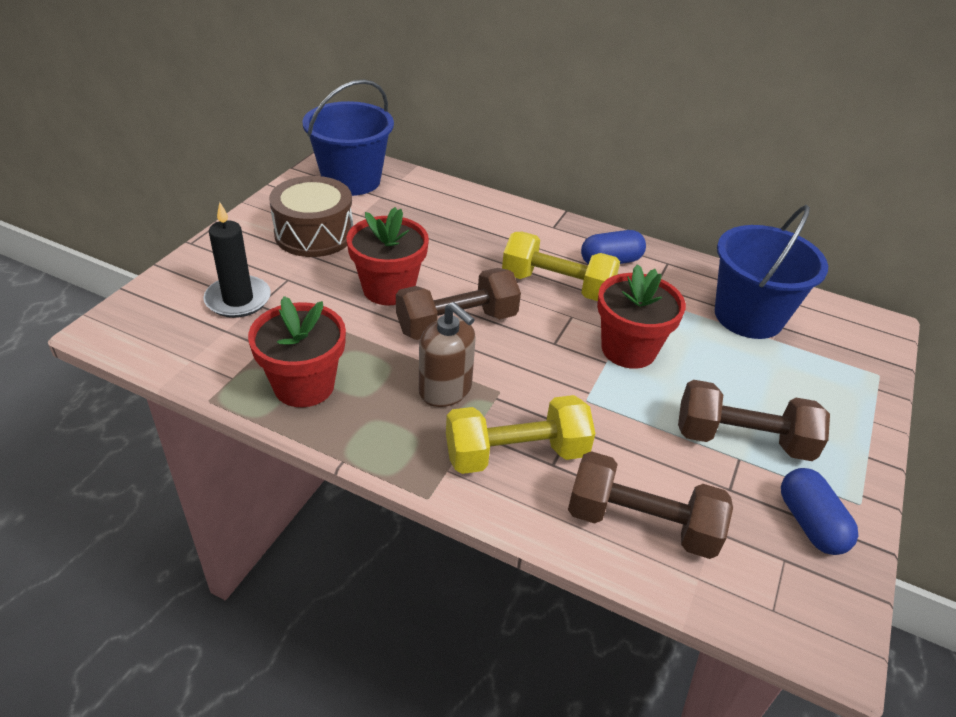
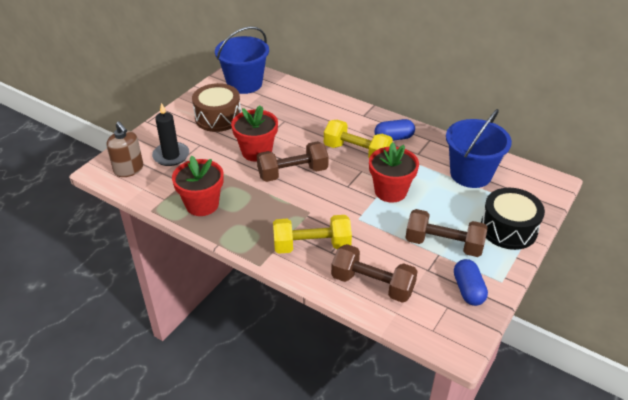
camera: 10 degrees right, 0 degrees up
brown soap dispenser [419,302,476,407] -> brown soap dispenser moved to [107,122,143,177]
none -> black drum [481,188,545,250]

